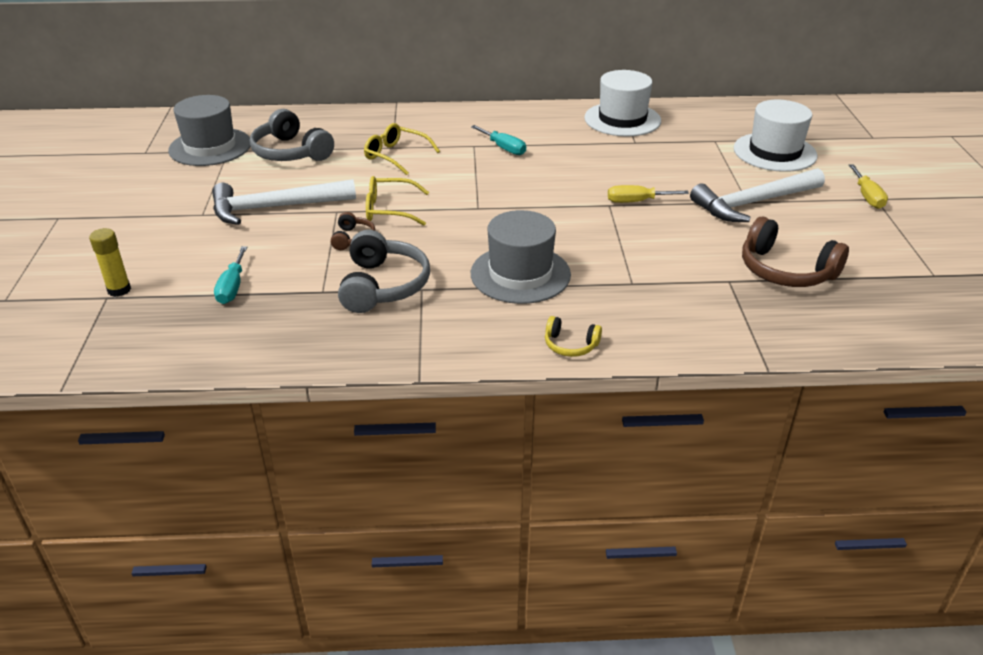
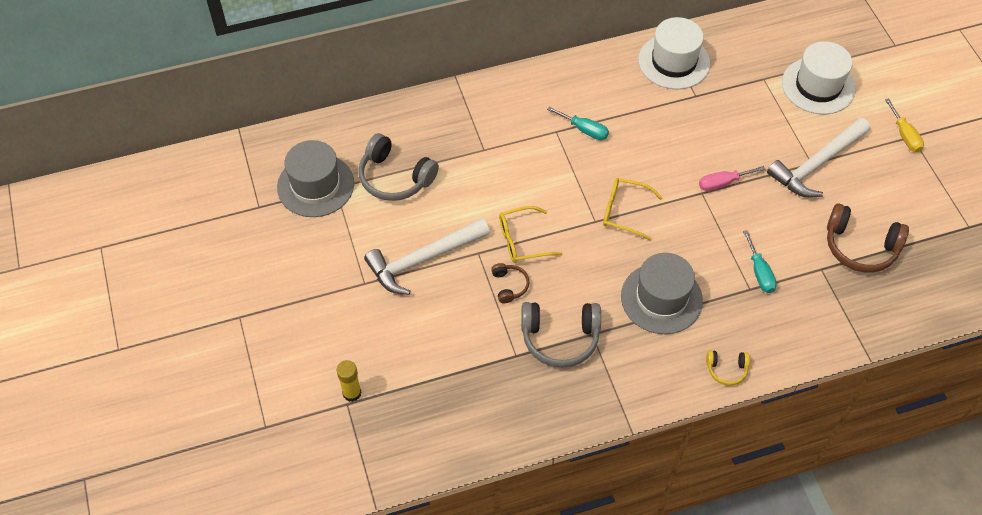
camera: 15 degrees left, 20 degrees up
turquoise screwdriver [214,246,247,304] -> turquoise screwdriver moved to [743,230,777,293]
grey headphones [338,230,430,313] -> grey headphones turned 105 degrees clockwise [521,302,601,368]
yellow glasses [364,123,440,175] -> yellow glasses moved to [603,178,663,241]
yellow screwdriver [608,185,689,203] -> pink screwdriver [699,166,765,191]

